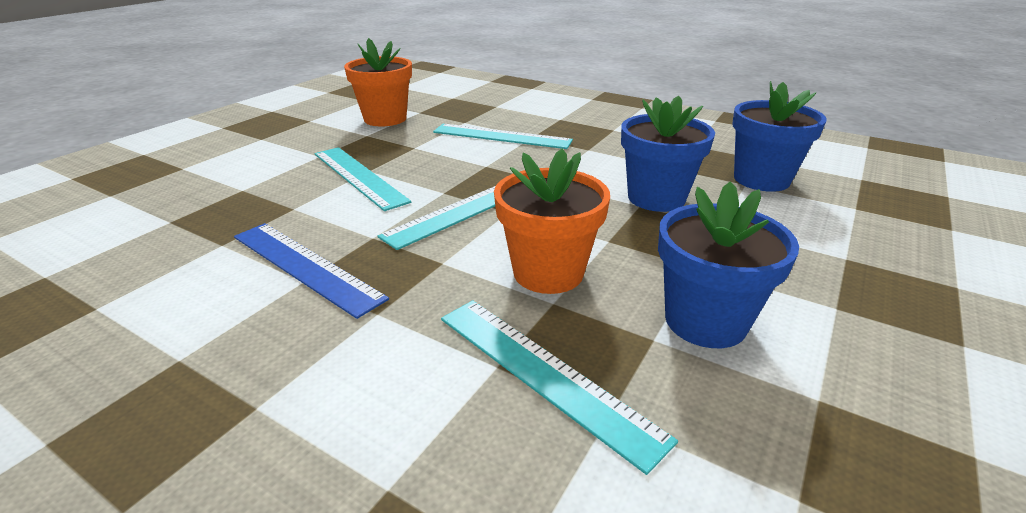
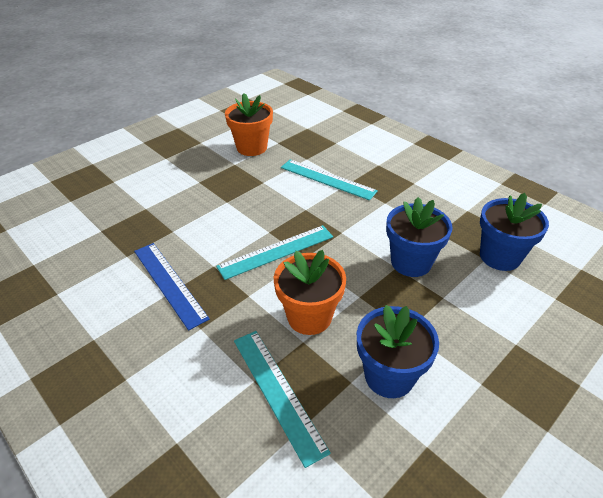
camera: 15 degrees right, 10 degrees up
turquoise ruler [315,147,411,211] -> none

